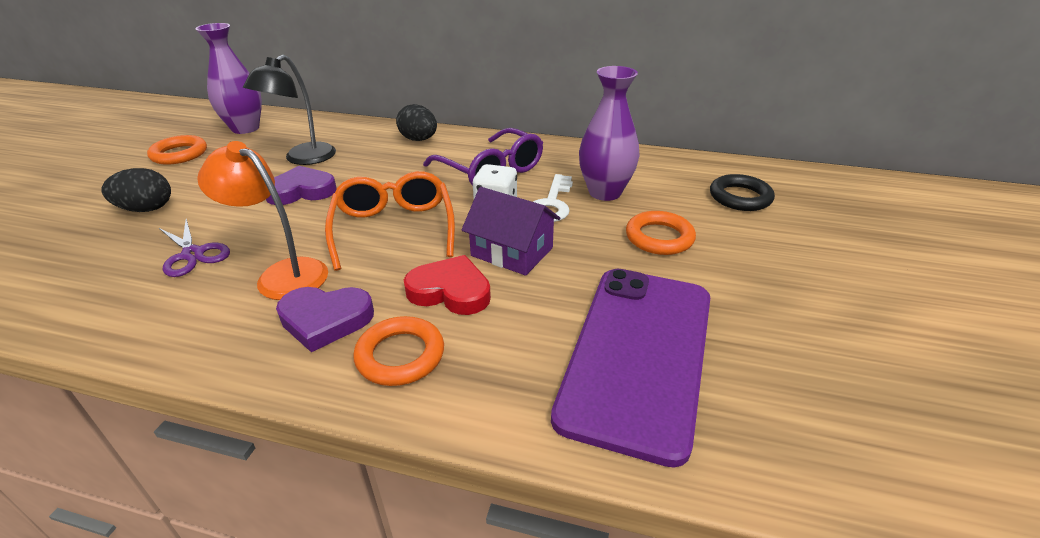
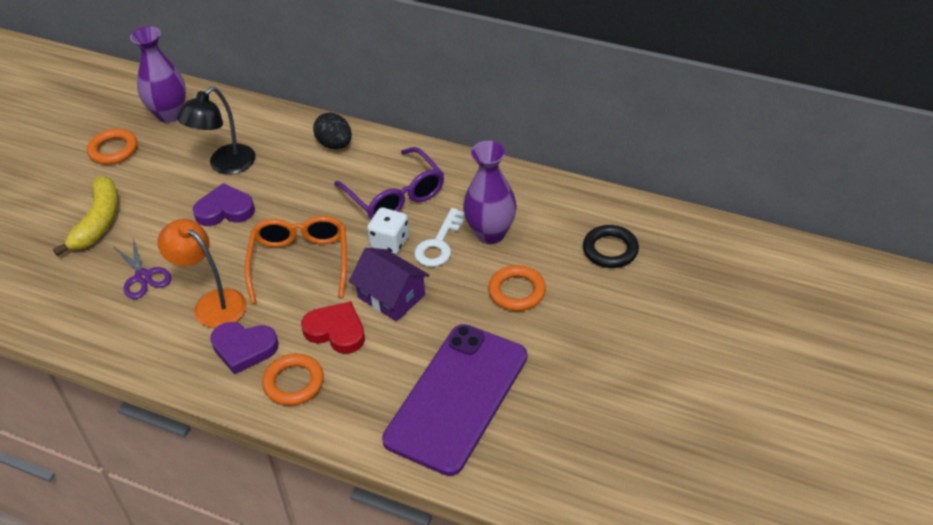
camera: 10 degrees right, 10 degrees up
black egg [101,168,171,212] -> yellow banana [53,176,119,256]

